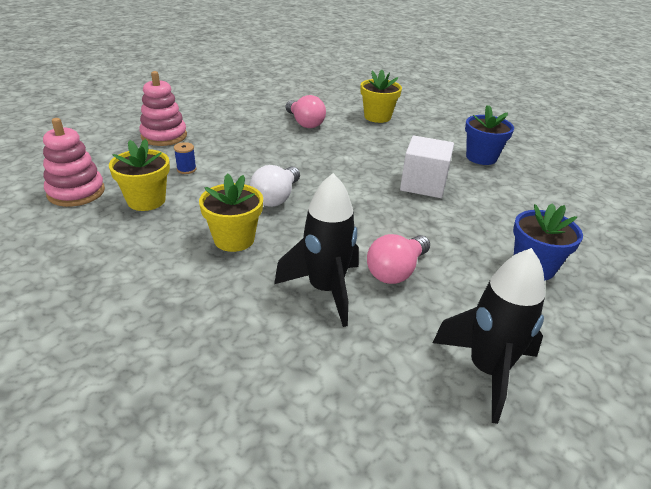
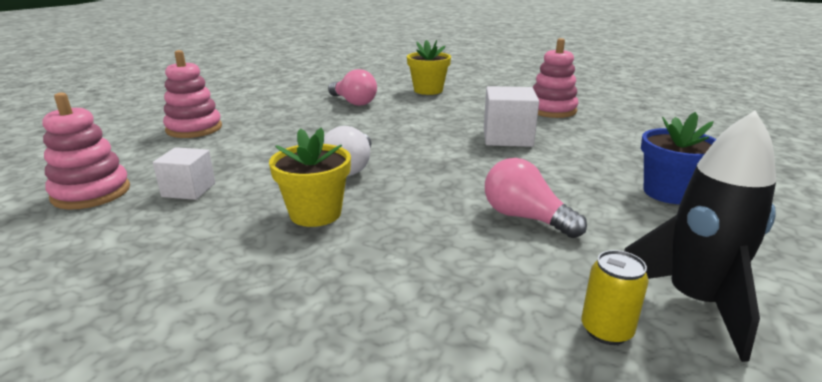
camera: 10 degrees left, 10 degrees down
yellow flower pot [109,139,170,211] -> white cube [153,147,215,200]
blue spool [174,142,196,174] -> none
black rocket [274,173,359,327] -> none
pink light bulb [367,234,430,284] -> pink light bulb turned 105 degrees clockwise [485,158,587,238]
blue flower pot [465,105,514,165] -> pink stacking toy [533,38,578,118]
none -> yellow can [581,250,649,345]

